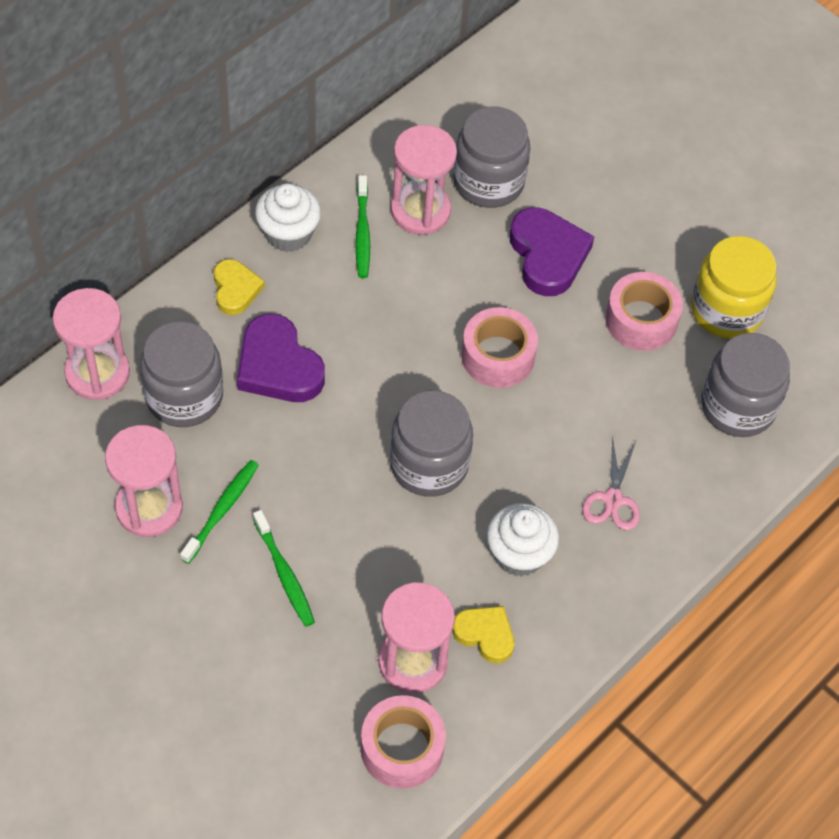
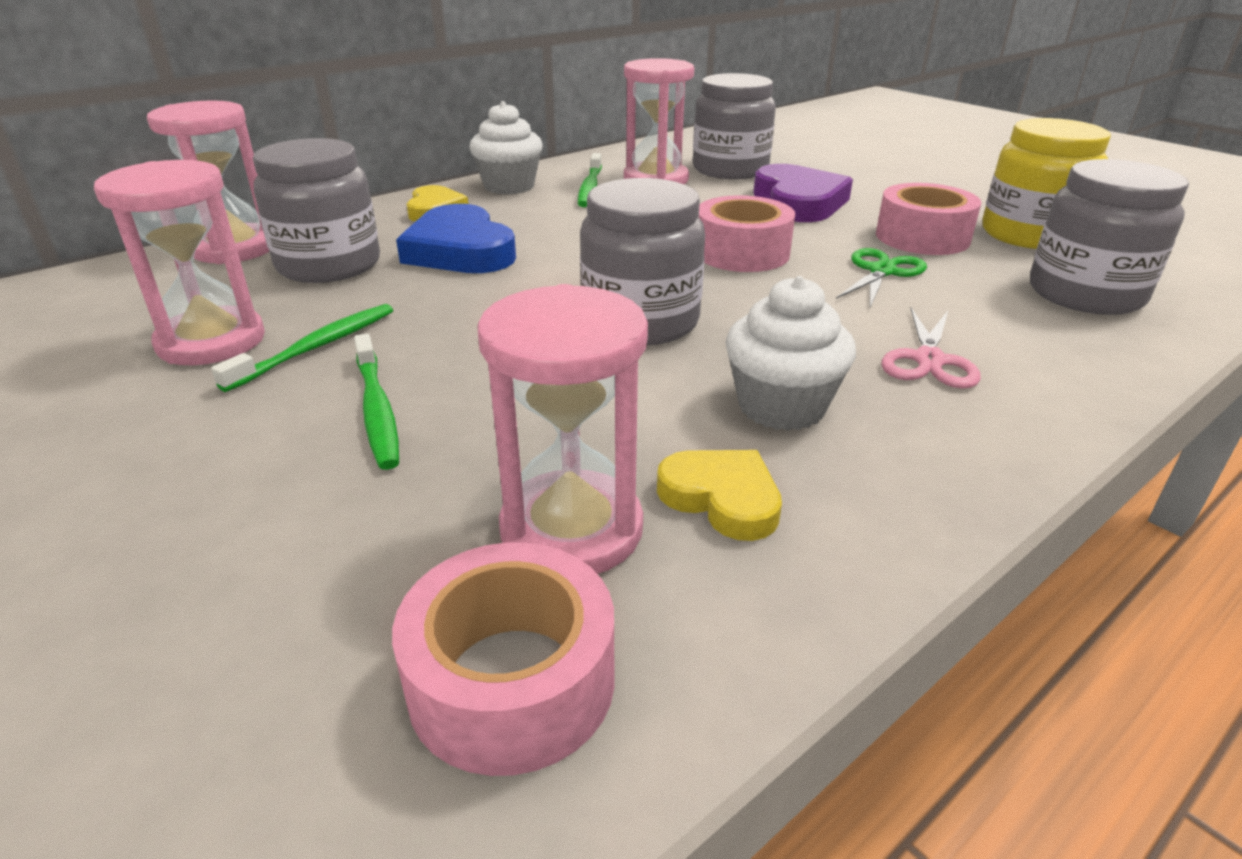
camera: 10 degrees right, 25 degrees down
purple heart [237,314,325,402] -> blue heart [396,204,516,273]
none -> green scissors [836,248,927,307]

